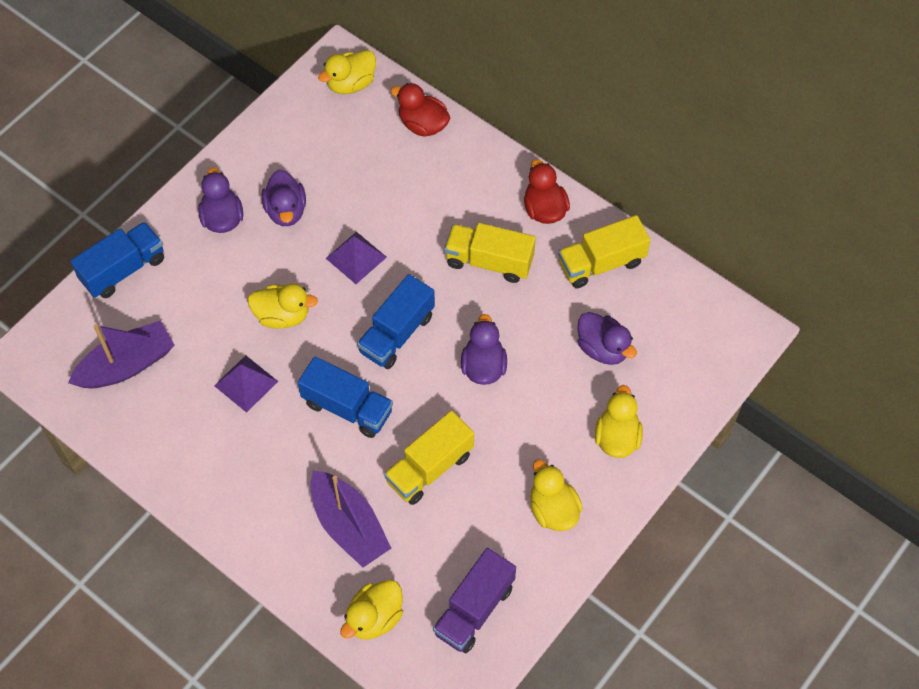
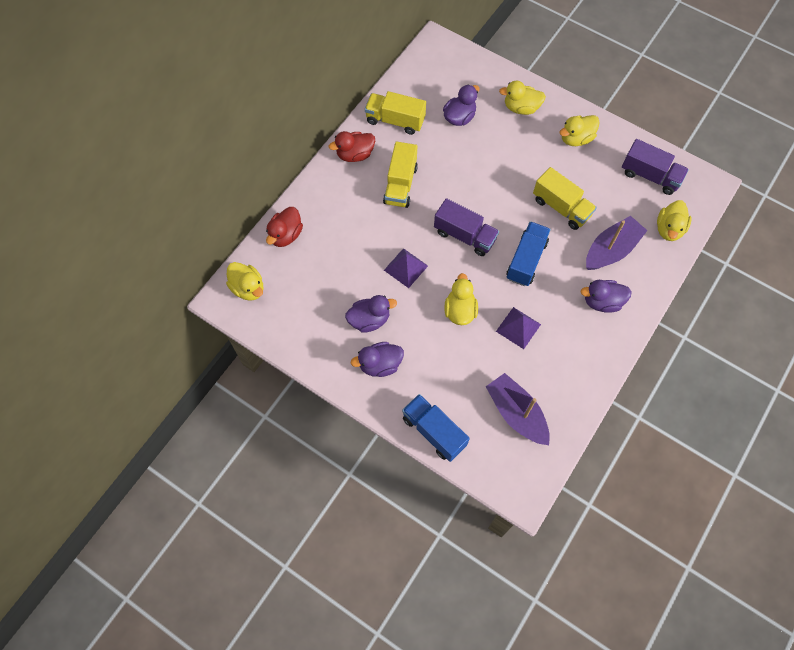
camera: 95 degrees left, 5 degrees up
yellow duck [340,580,403,640] -> yellow duck turned 75 degrees clockwise [657,200,692,241]
blue truck [357,274,435,369] -> purple truck [434,198,499,256]
purple duck [461,314,507,385] -> purple duck moved to [581,280,632,313]
yellow truck [558,215,651,288] -> yellow truck turned 135 degrees clockwise [365,91,426,135]

